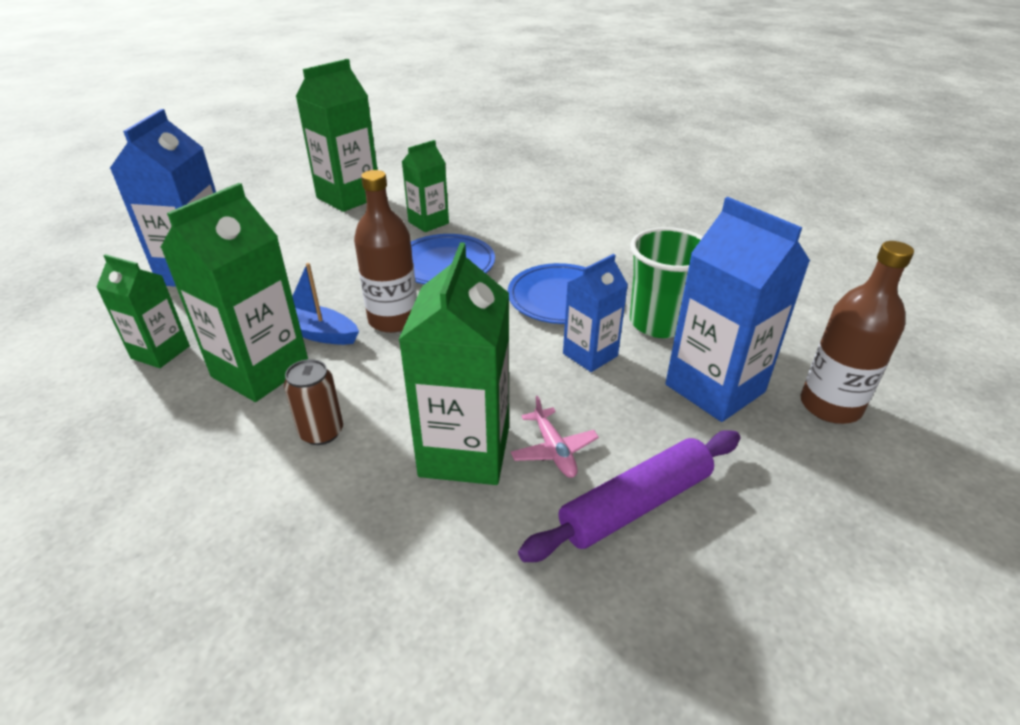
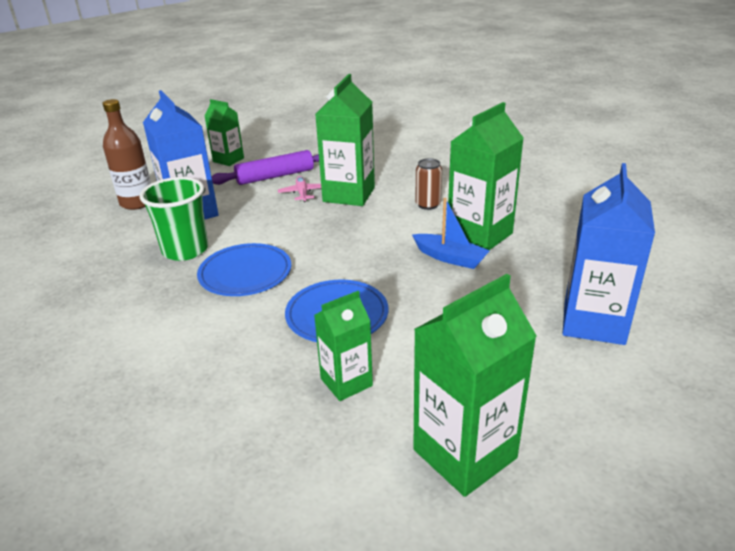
camera: 170 degrees left, 5 degrees down
green carton [96,254,190,368] -> green carton moved to [205,99,244,166]
brown bottle [354,170,417,333] -> none
blue carton [563,254,628,372] -> none

